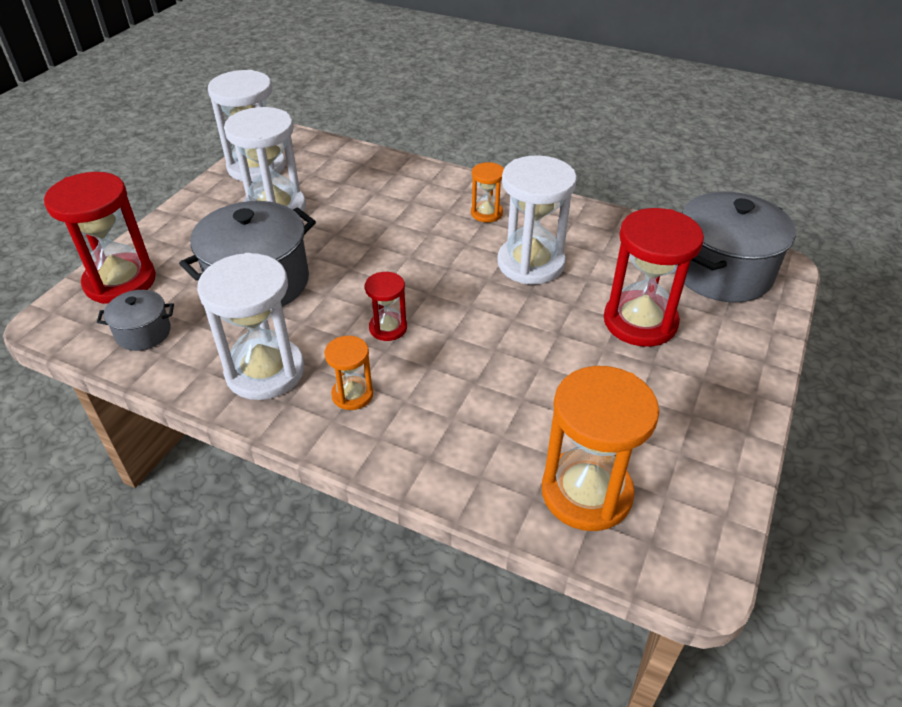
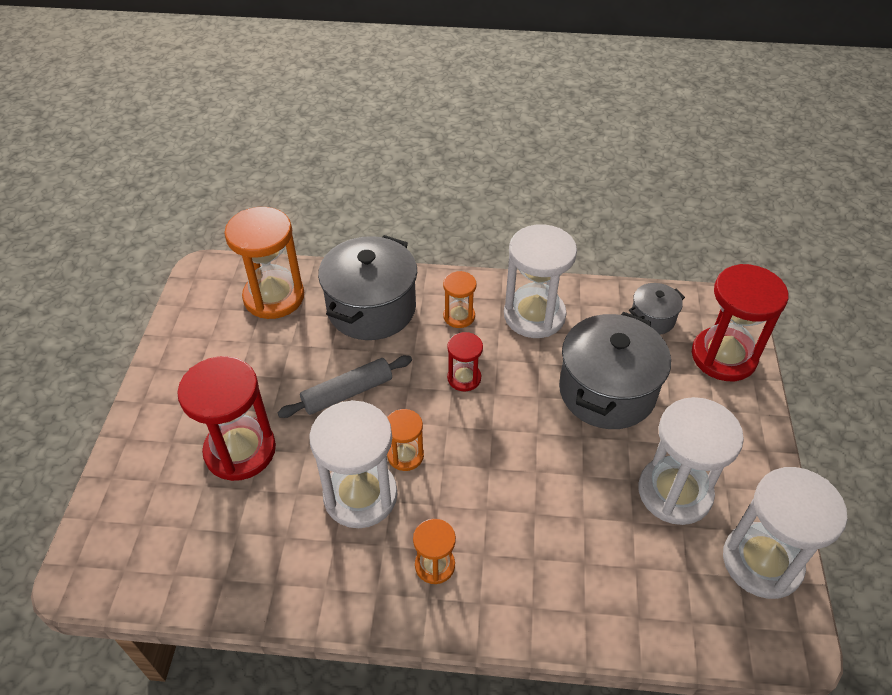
camera: 160 degrees right, 5 degrees up
grey pot [675,192,796,303] -> grey pot moved to [318,235,417,340]
none -> grey rolling pin [278,355,412,418]
none -> orange hourglass [387,409,424,471]

